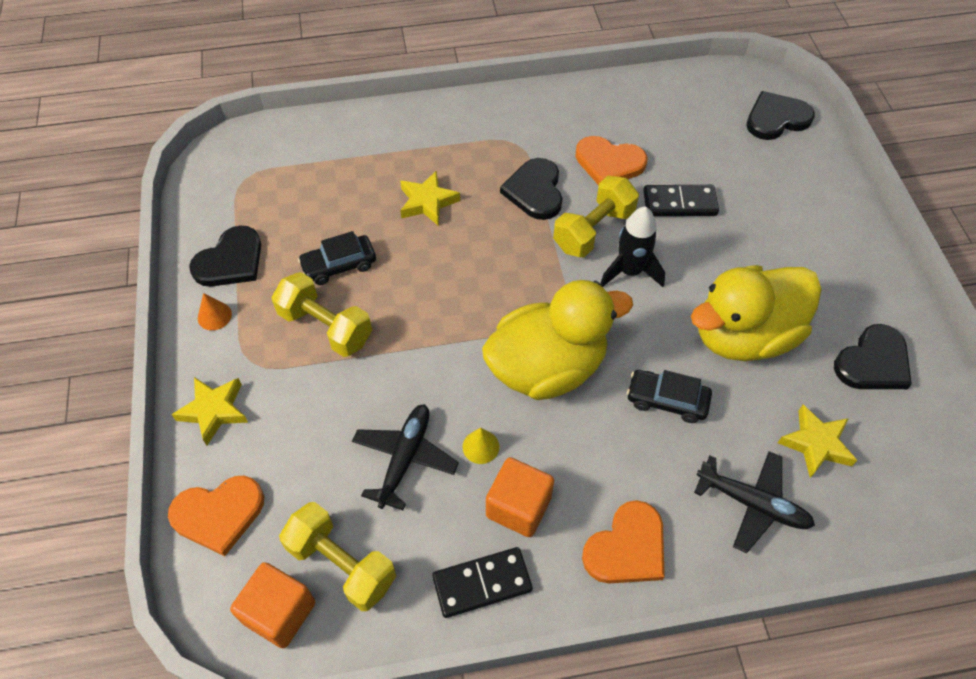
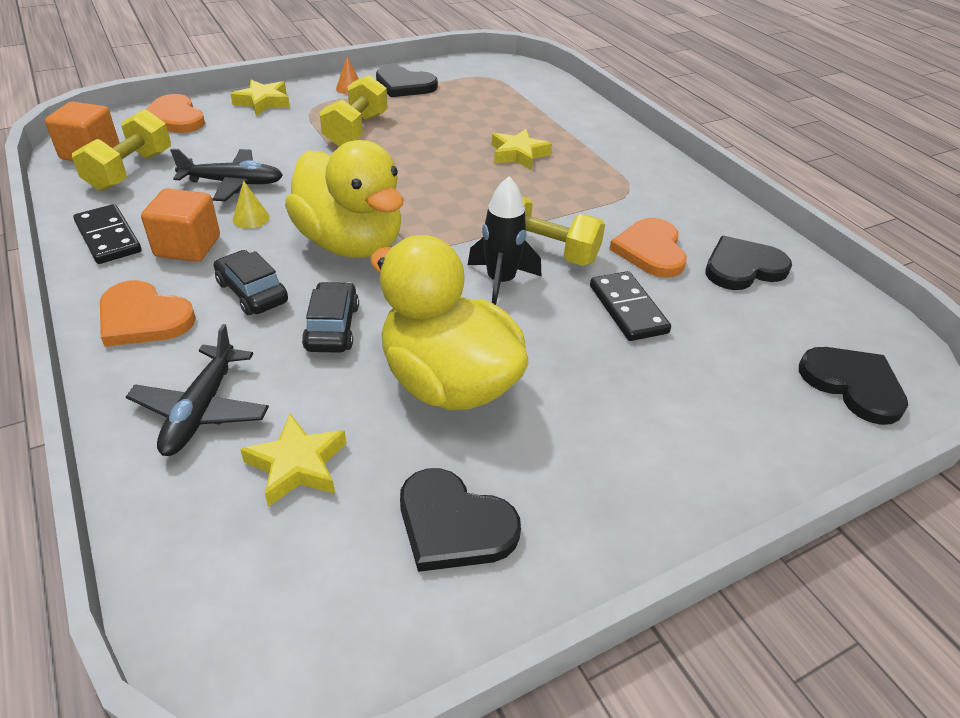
camera: 70 degrees right, 15 degrees down
black car [298,231,376,285] -> black car moved to [214,250,288,315]
black heart [500,158,563,220] -> black heart moved to [706,236,792,290]

